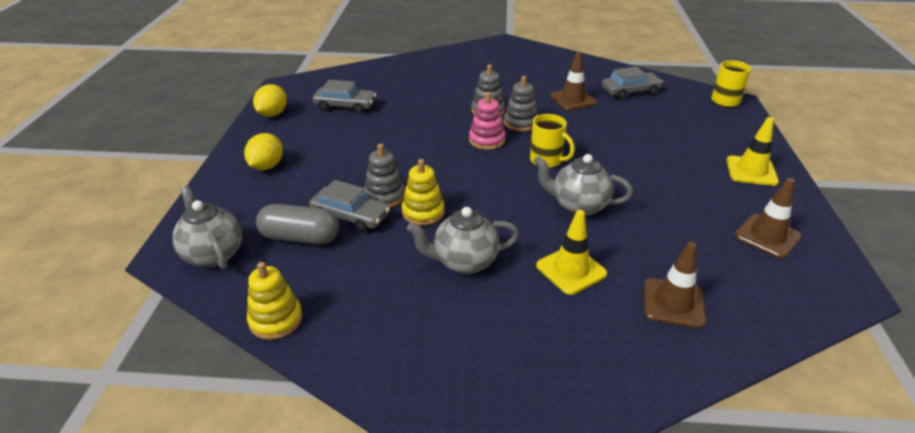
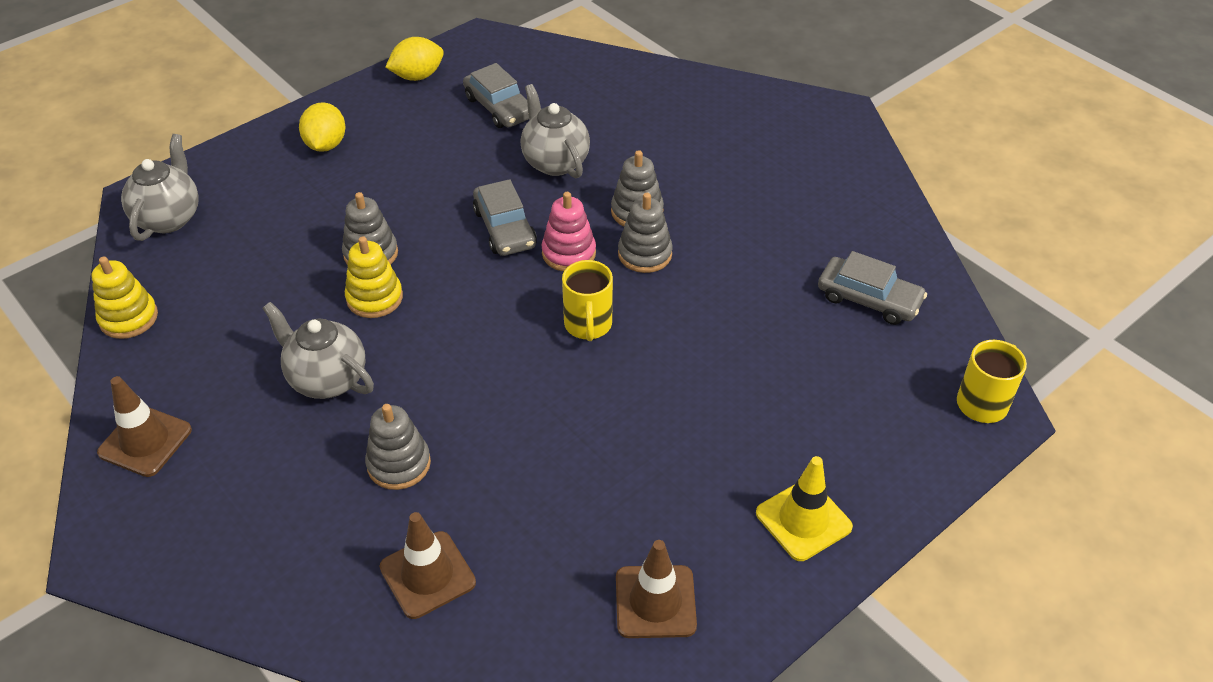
camera: 45 degrees right, 10 degrees up
yellow lemon [244,133,283,170] -> yellow lemon turned 60 degrees counterclockwise [299,102,346,152]
grey capsule [256,204,339,245] -> none
grey car [309,180,390,232] -> grey car moved to [473,179,537,256]
grey teapot [534,154,633,216] -> grey teapot moved to [521,84,590,178]
yellow traffic cone [536,210,607,295] -> grey stacking toy [365,404,431,490]
brown traffic cone [550,51,597,111] -> brown traffic cone moved to [97,376,192,477]

